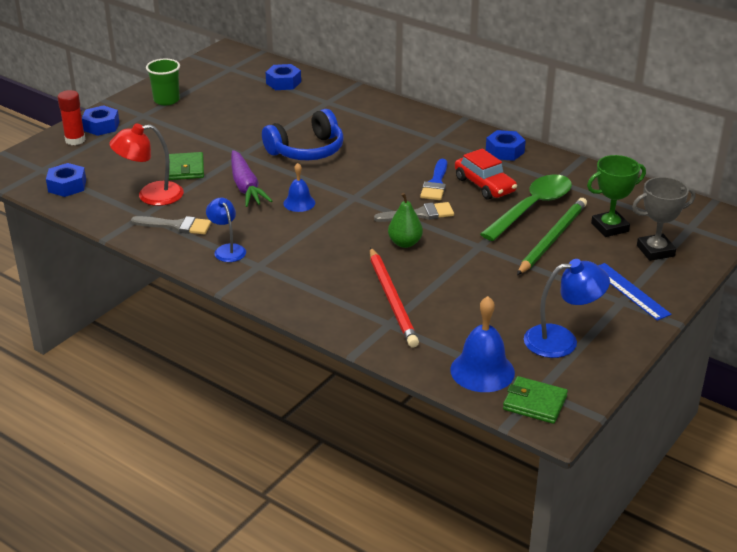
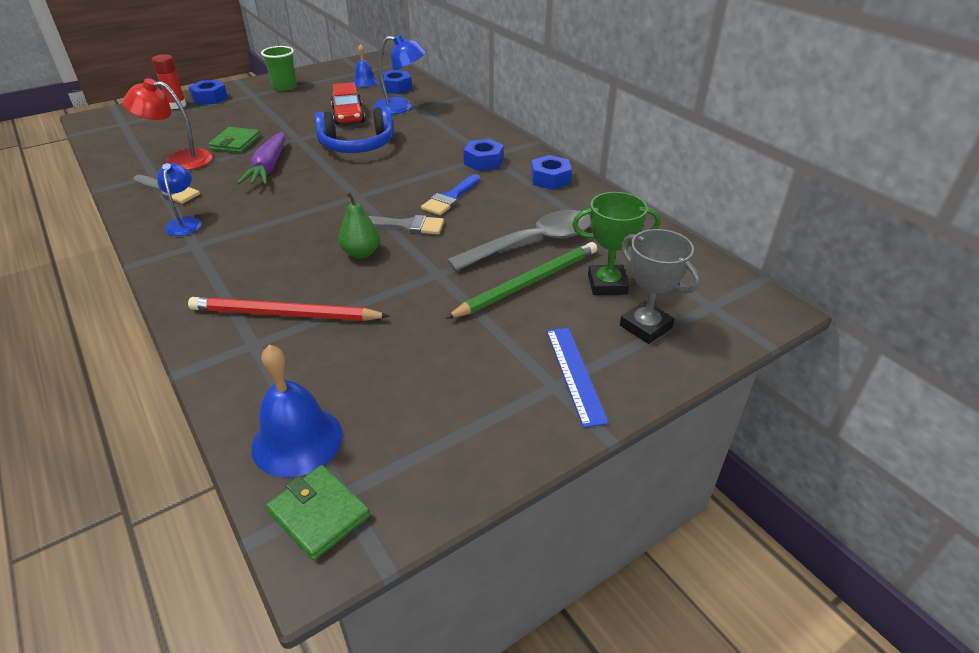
camera: 20 degrees right, 5 degrees up
blue nut [46,163,86,197] -> blue nut moved to [463,139,504,171]
blue bell [283,163,315,212] -> blue bell moved to [353,44,378,87]
red pencil [370,247,419,347] -> red pencil turned 90 degrees clockwise [188,297,389,321]
red car [455,149,517,200] -> red car moved to [331,82,365,125]
green spoon [480,174,572,241] -> grey spoon [447,210,591,271]
blue lamp [524,259,610,358] -> blue lamp moved to [373,34,426,114]
grey trophy [632,177,695,261] -> grey trophy turned 45 degrees clockwise [620,229,700,344]

